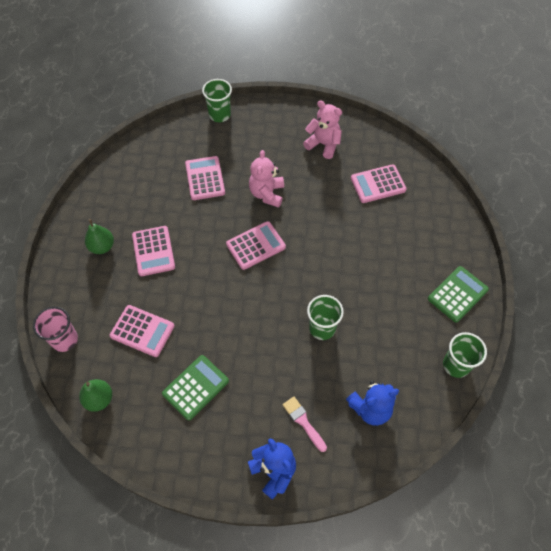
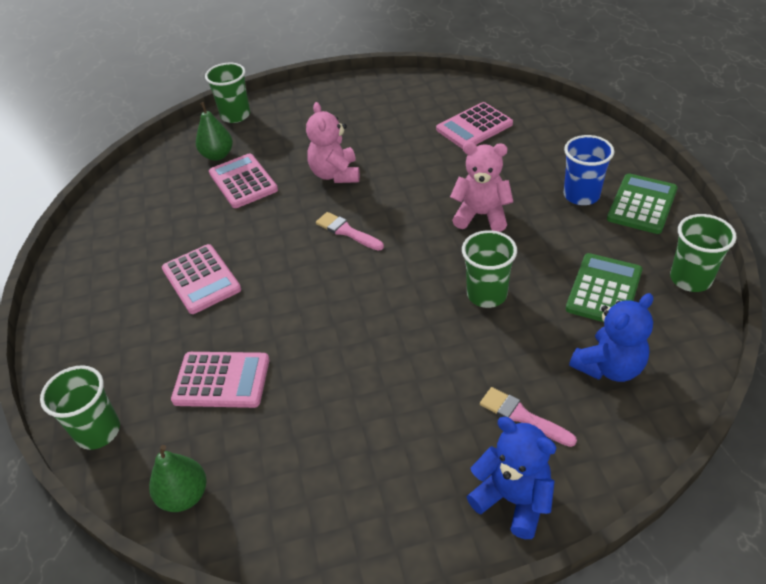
camera: 15 degrees left, 15 degrees down
pink cup [33,306,78,352] -> green cup [40,365,120,450]
green pear [85,219,114,254] -> green pear moved to [196,102,233,161]
green calculator [162,355,229,420] -> green calculator moved to [565,253,642,322]
pink calculator [226,221,286,270] -> pink brush [316,212,384,251]
pink teddy bear [303,101,342,159] -> pink teddy bear moved to [450,142,513,232]
none -> blue cup [564,135,614,205]

